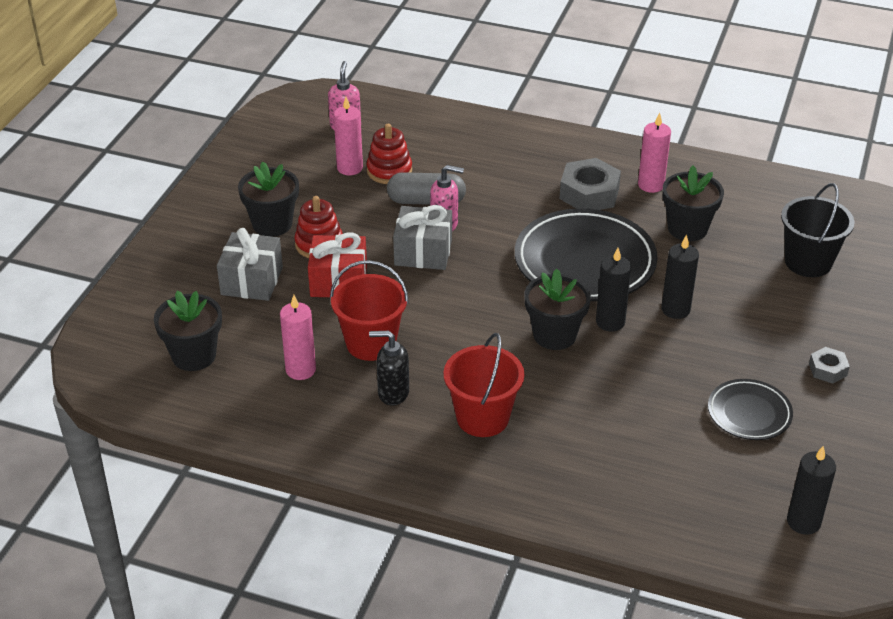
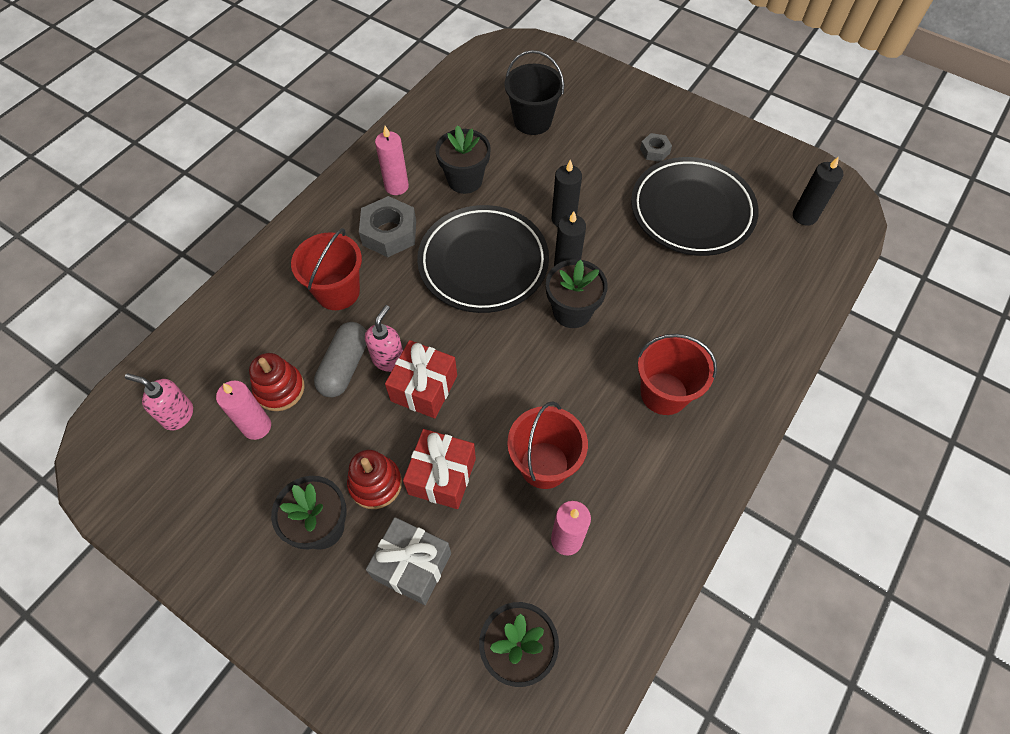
camera: 75 degrees left, 20 degrees up
black soap dispenser [369,331,409,406] -> none
grey gift [393,205,452,270] -> red gift [385,340,457,419]
black plate [708,379,793,440] -> black plate [631,157,759,256], size x1.89
none -> red bucket [291,228,362,310]

